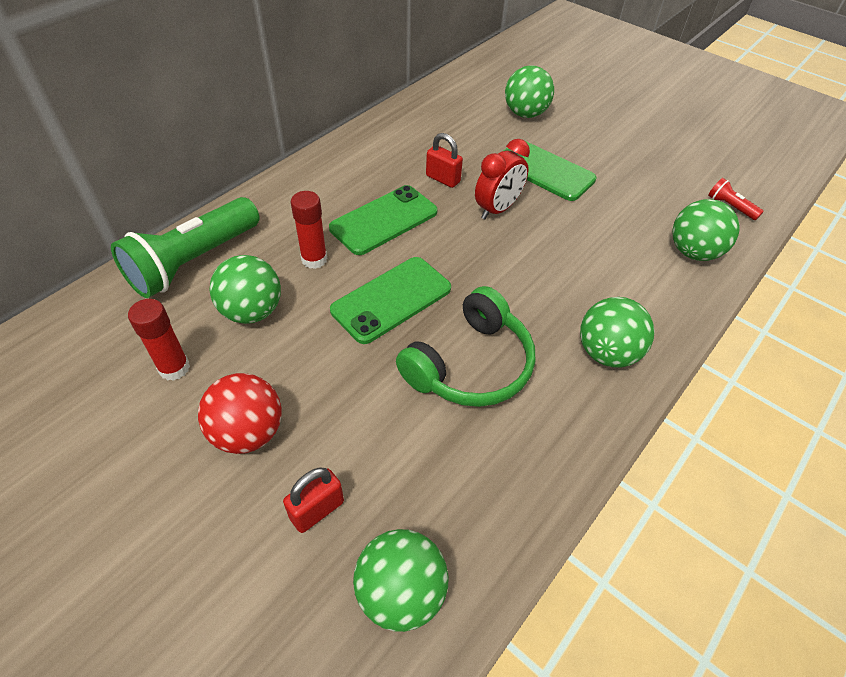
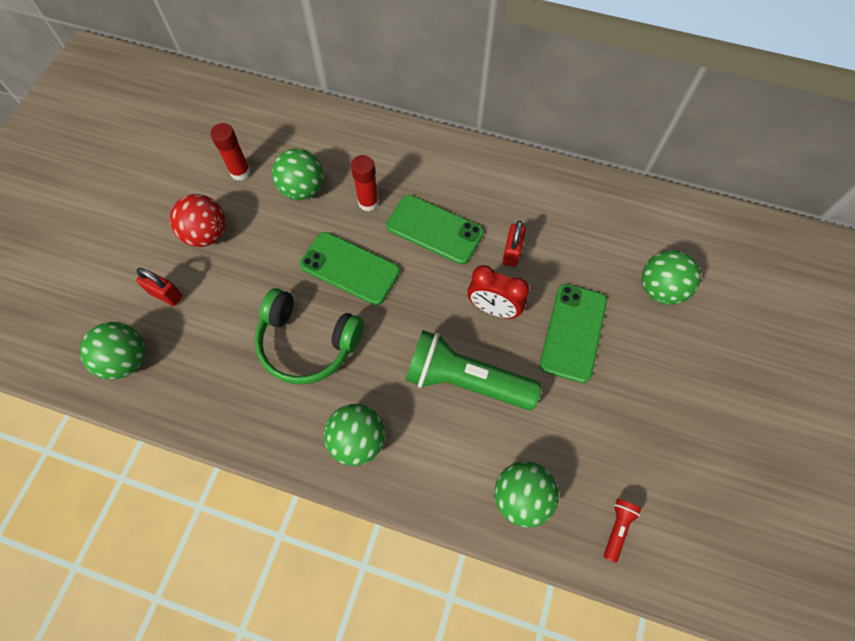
camera: 70 degrees right, 15 degrees up
green flashlight [111,197,260,298] -> green flashlight moved to [406,330,542,410]

